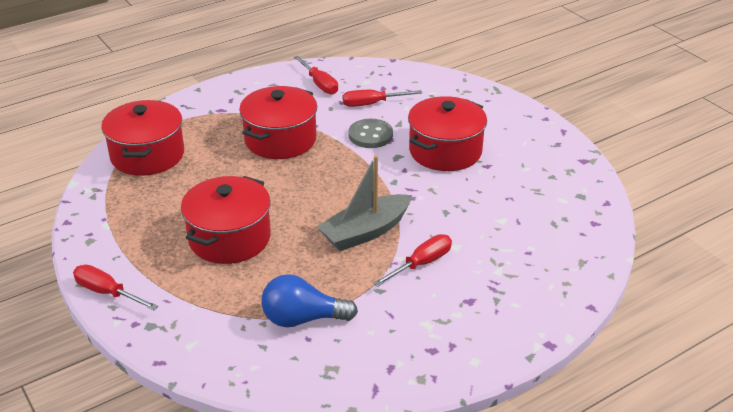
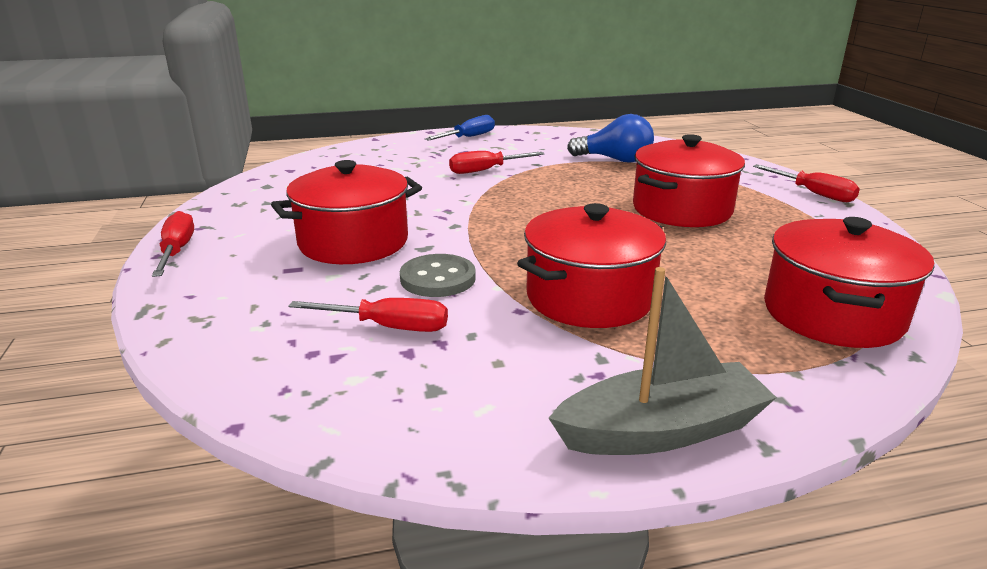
camera: 160 degrees left, 10 degrees down
red screwdriver [294,56,338,95] -> red screwdriver moved to [152,211,194,277]
grey boat [317,155,412,251] -> grey boat moved to [549,267,777,455]
none -> blue screwdriver [425,115,495,141]

